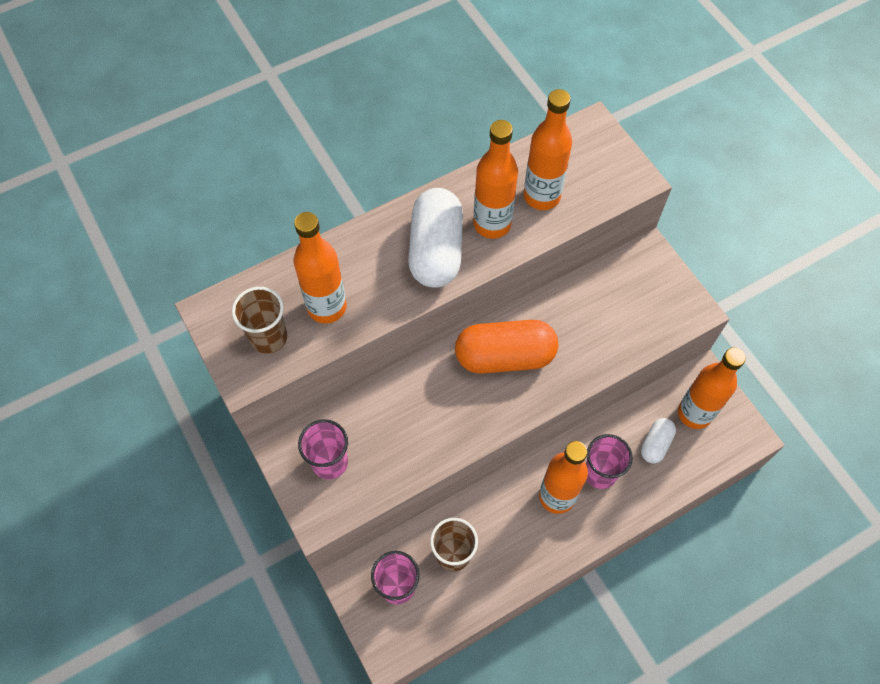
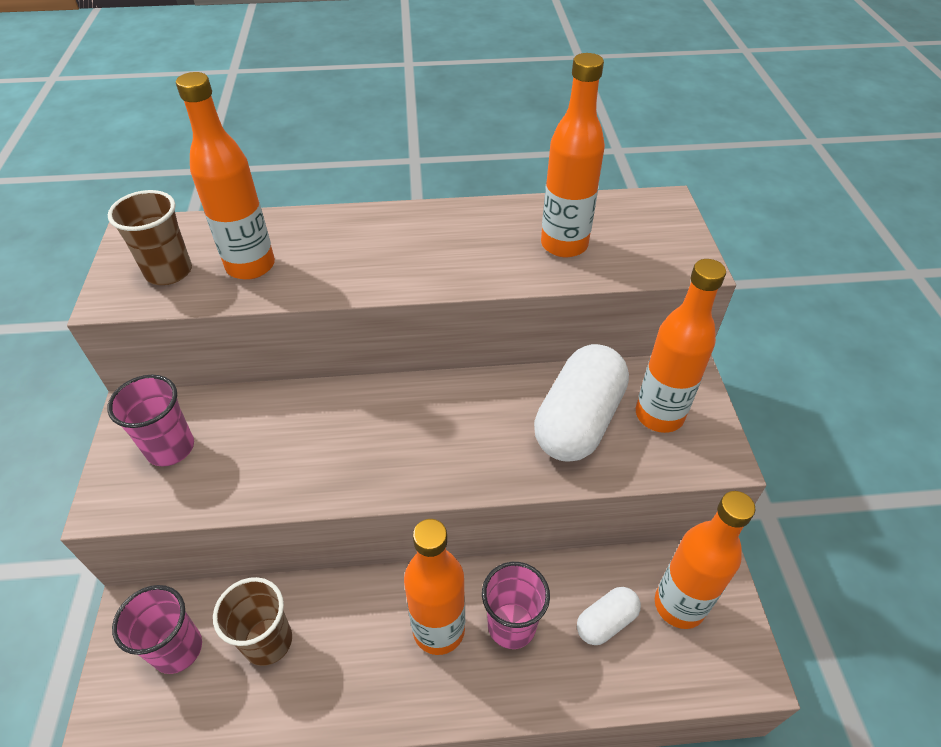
camera: 25 degrees right, 15 degrees down
white capsule [408,188,463,288] -> white capsule moved to [534,344,629,462]
orange capsule [455,320,558,374] -> none
orange bottle [473,120,518,239] -> orange bottle moved to [636,259,726,433]

